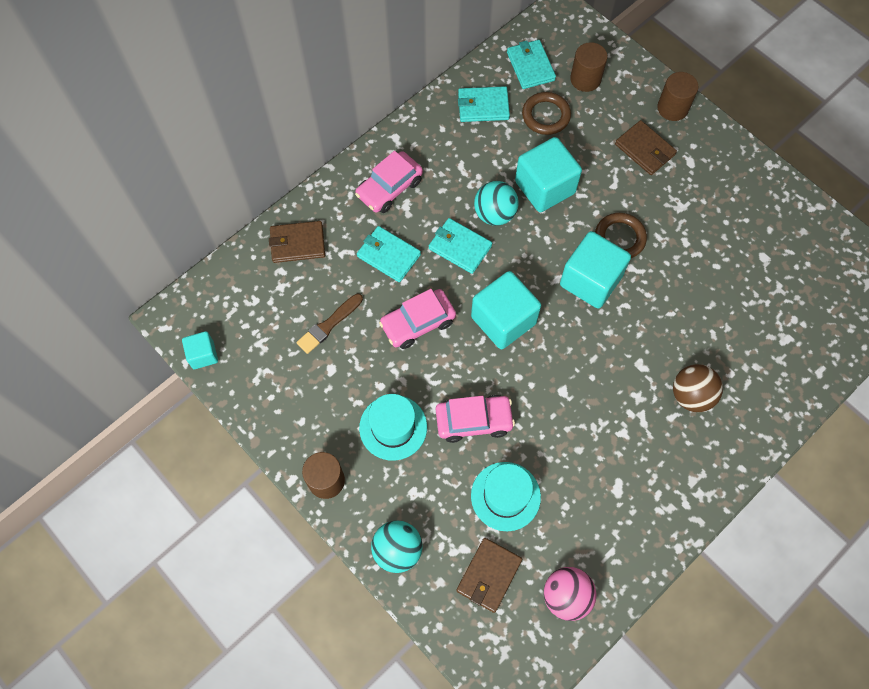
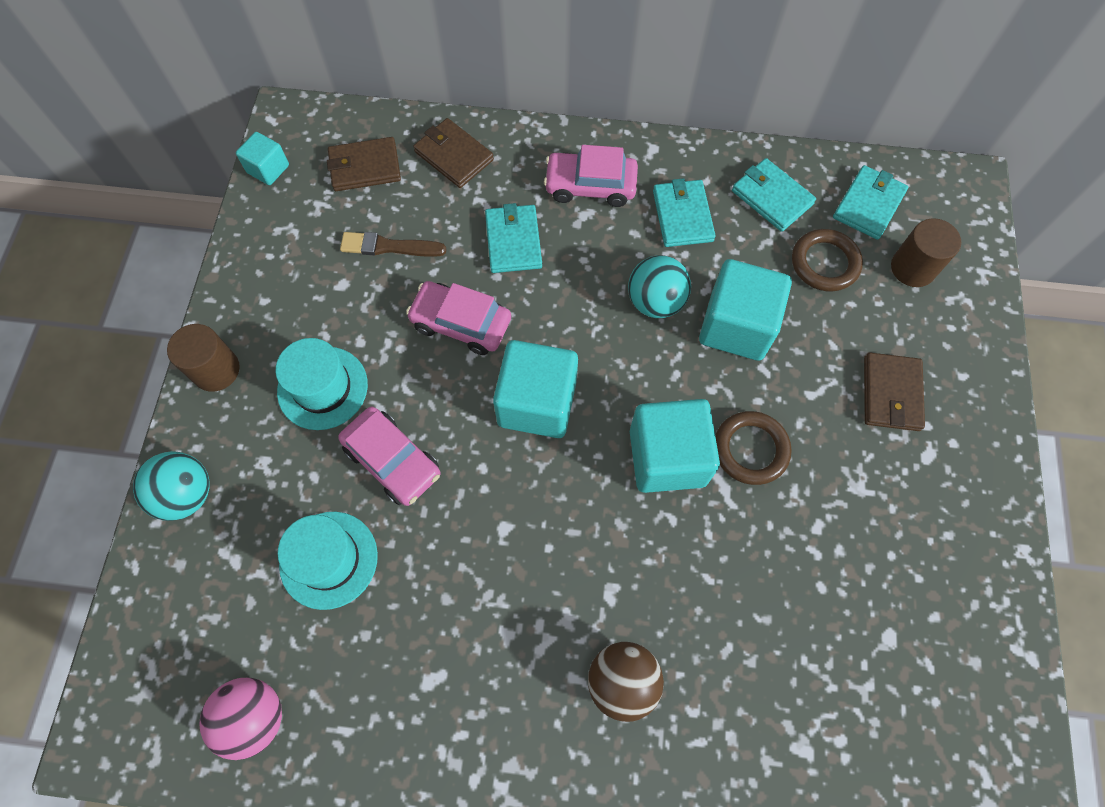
camera: 50 degrees right, 0 degrees up
turquoise wallet [429,218,492,274] -> turquoise wallet moved to [653,178,716,247]
brown wallet [456,538,522,613] -> brown wallet moved to [327,137,401,191]
brown cylinder [657,72,698,121] -> none

